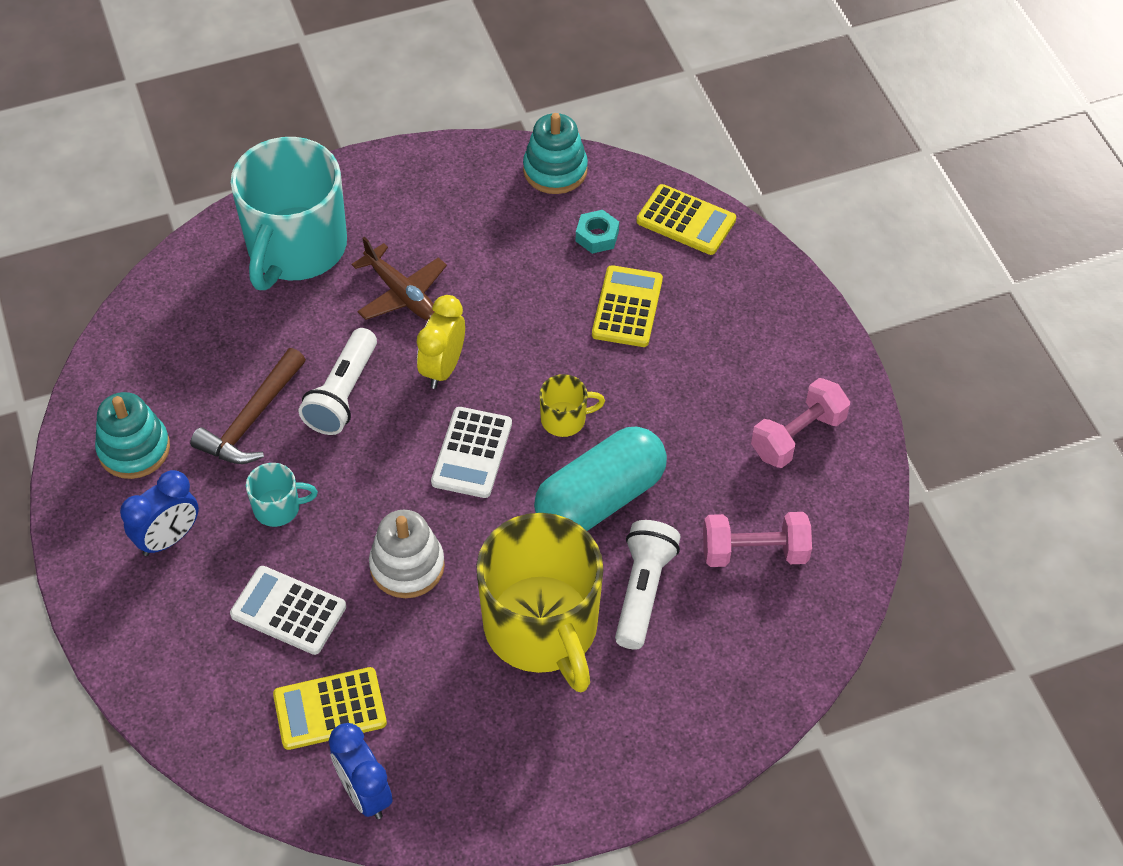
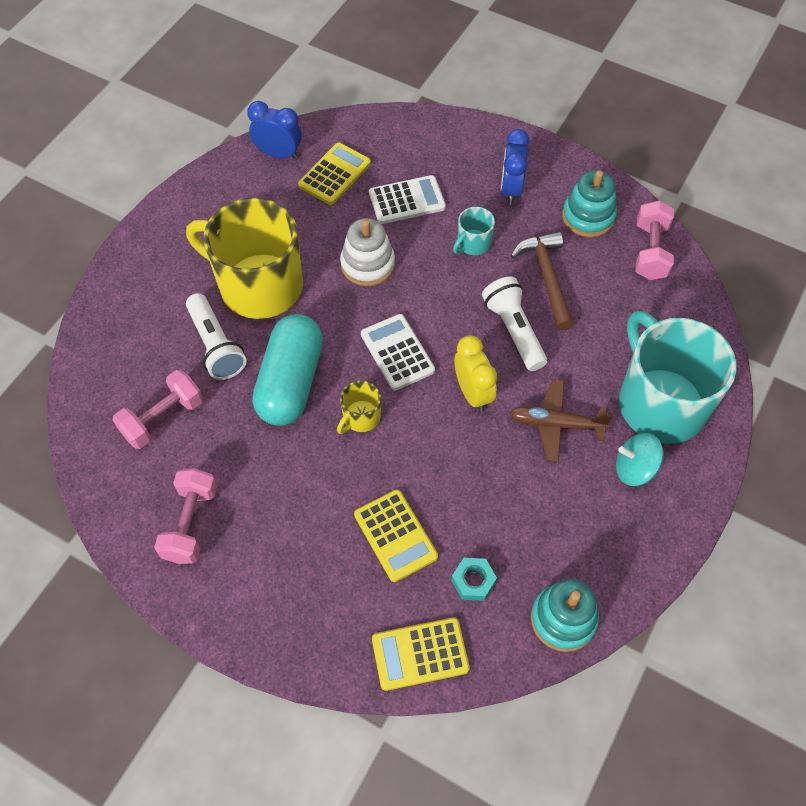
camera: 140 degrees right, 5 degrees up
none -> turquoise spinning top [616,433,664,486]
none -> pink dumbbell [635,200,674,280]

